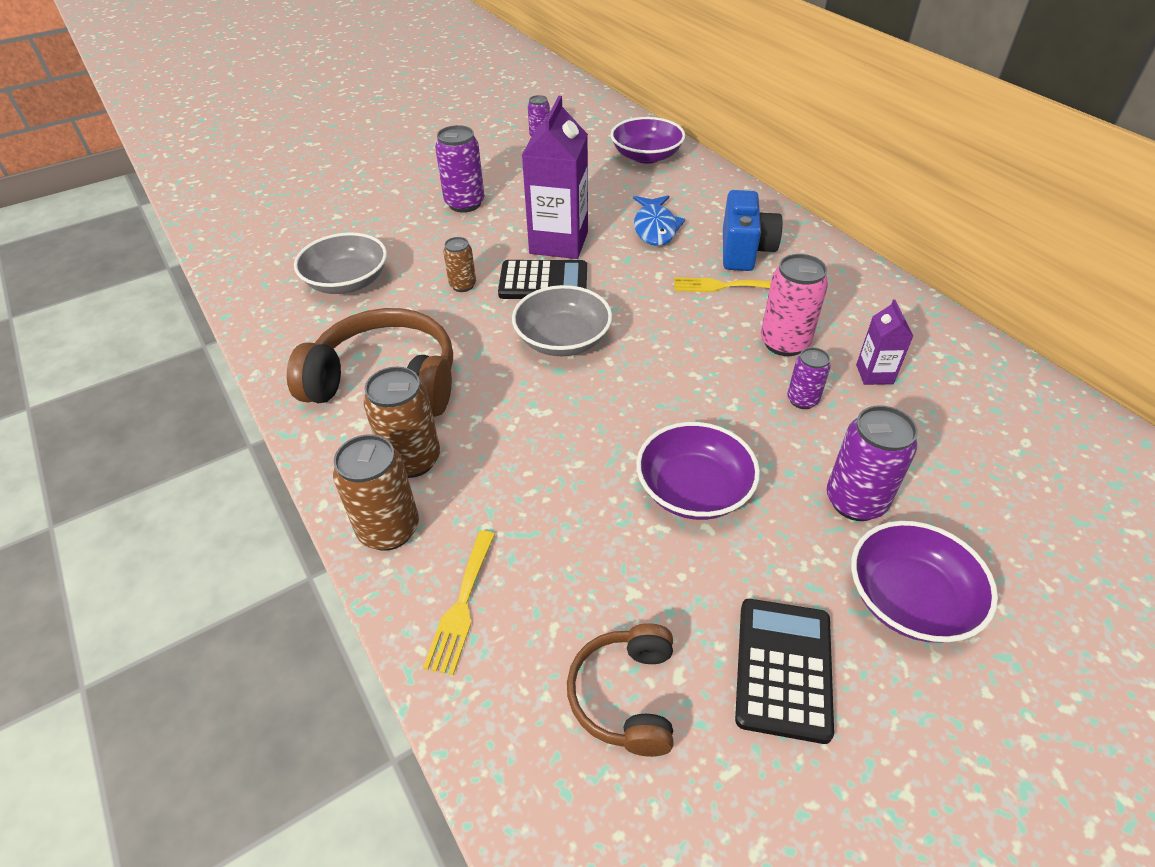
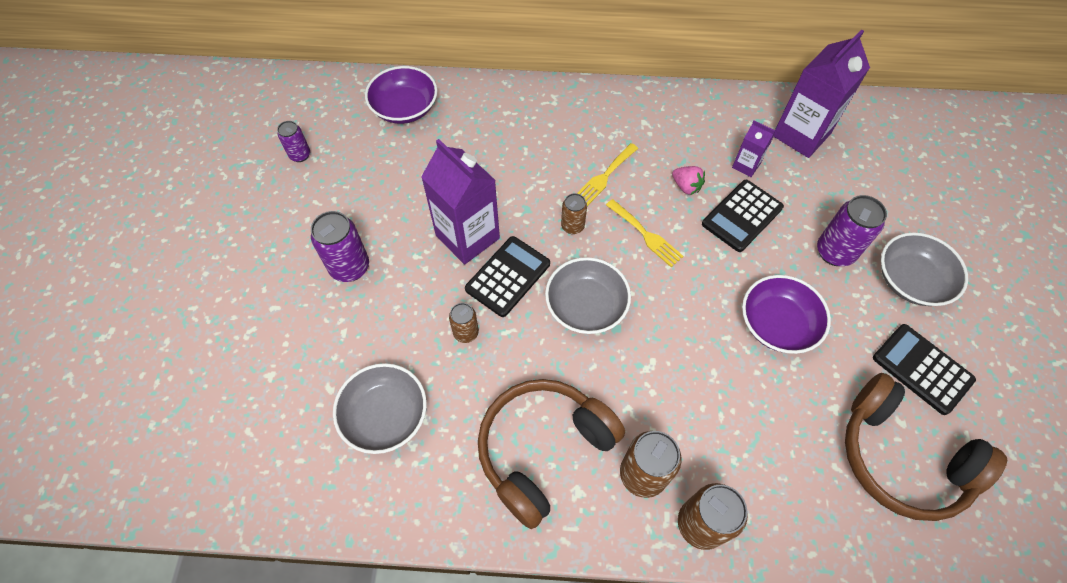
camera: 55 degrees left, 15 degrees up
yellow fork [423,530,495,675] -> yellow fork moved to [606,199,684,267]
brown headphones [567,623,673,757] -> brown headphones [845,373,1007,521], size x1.74
blue fish [633,195,685,246] -> none
blue camera [723,190,782,271] -> none
pink can [761,254,828,356] -> pink strawberry [672,166,705,195]
purple can [787,347,831,409] -> black calculator [702,180,784,252]
purple bowl [851,521,998,643] -> grey bowl [881,232,968,306]
none -> brown can [561,193,587,234]
none -> purple carton [774,30,870,158]

